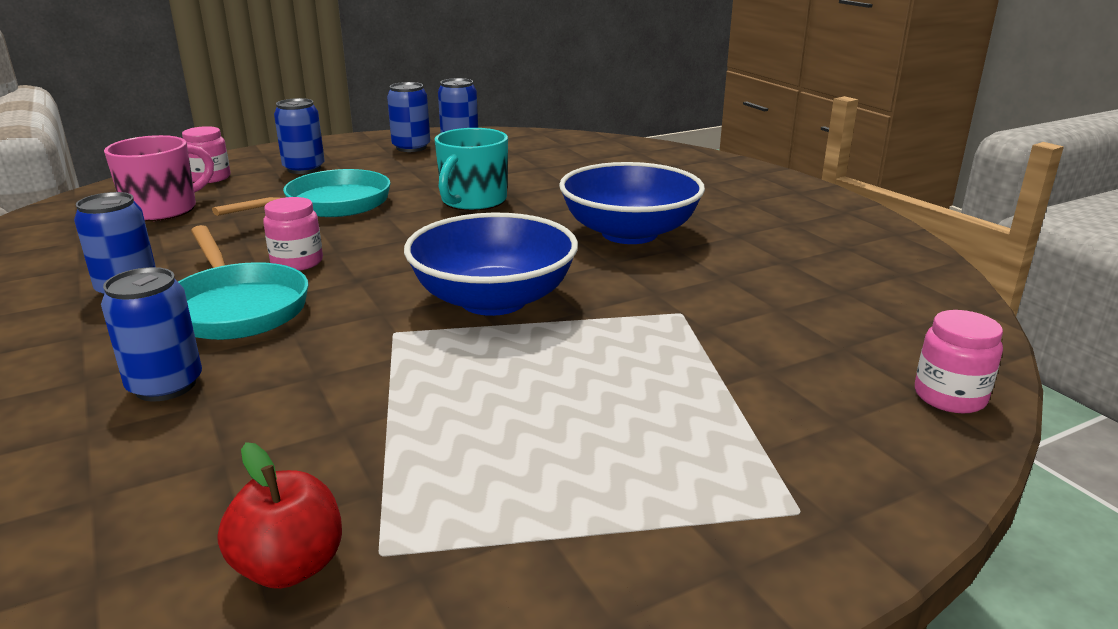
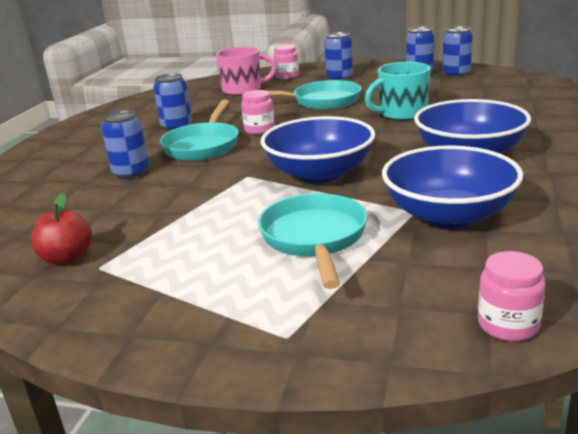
camera: 45 degrees right, 0 degrees up
none -> turquoise pan [258,193,367,289]
none -> blue bowl [382,145,523,228]

